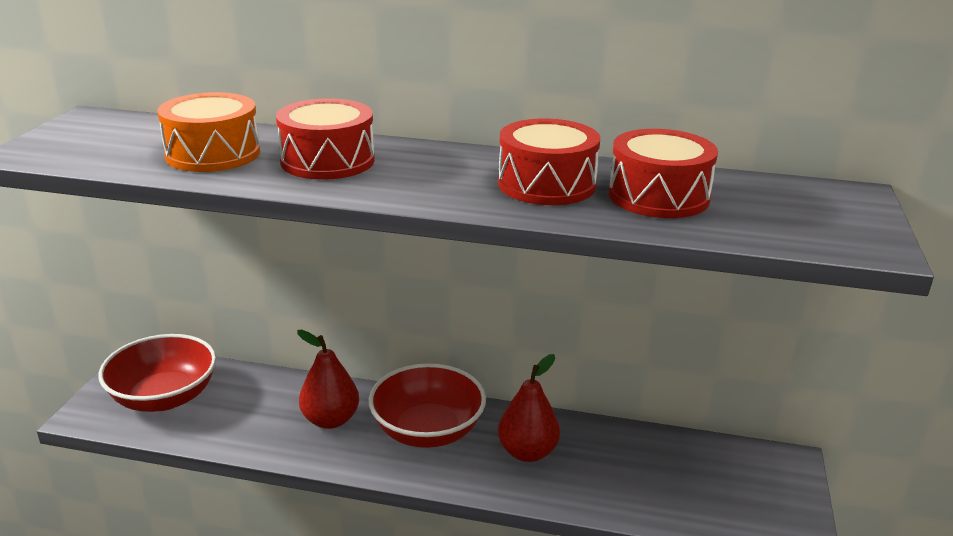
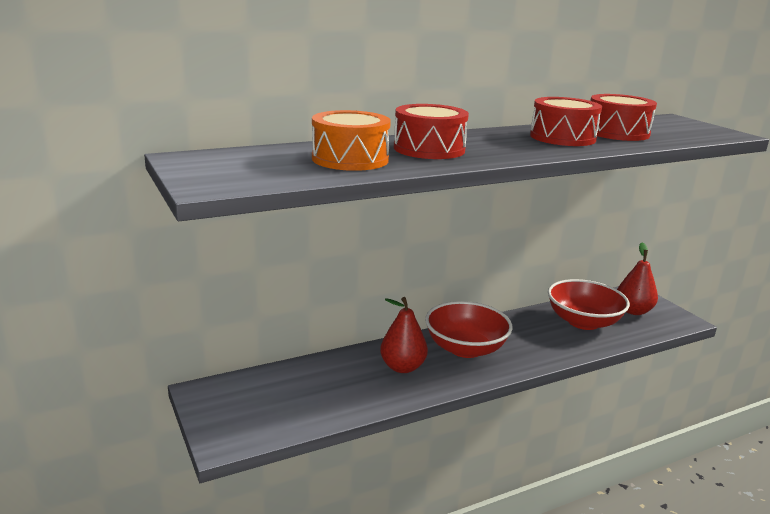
camera: 40 degrees left, 5 degrees down
red bowl [98,334,217,412] -> red bowl moved to [548,279,630,330]
red pear [498,354,560,462] -> red pear moved to [617,243,658,315]

